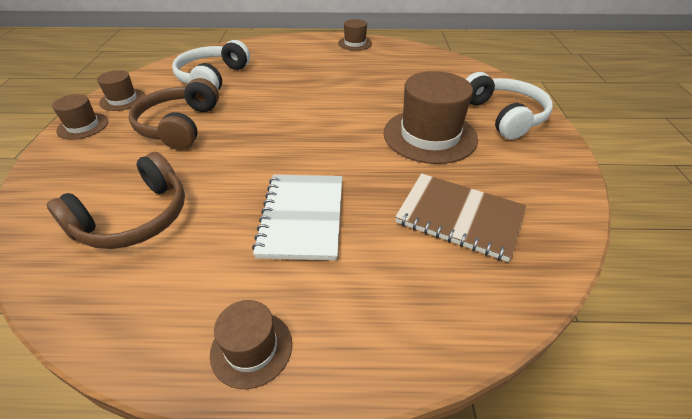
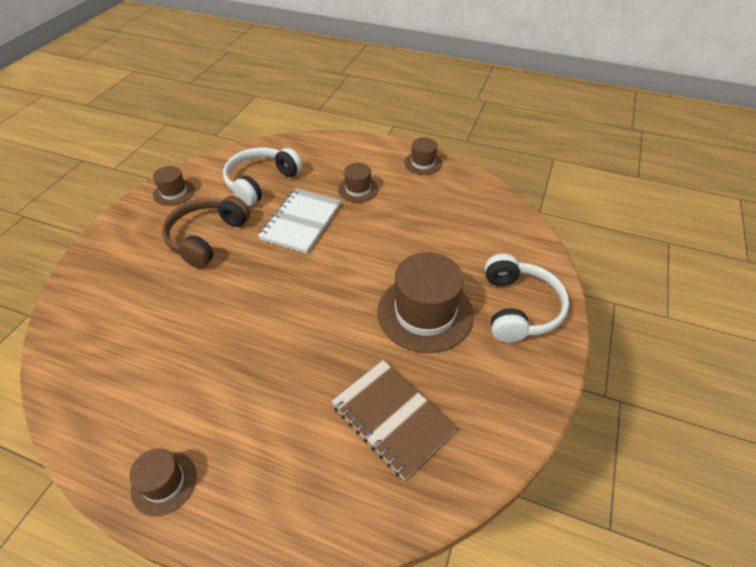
camera: 20 degrees right, 5 degrees up
brown headphones [47,152,185,249] -> none
brown hat [52,94,108,139] -> brown hat moved to [338,163,378,203]
white notebook [252,175,342,261] -> white notebook moved to [258,188,341,254]

